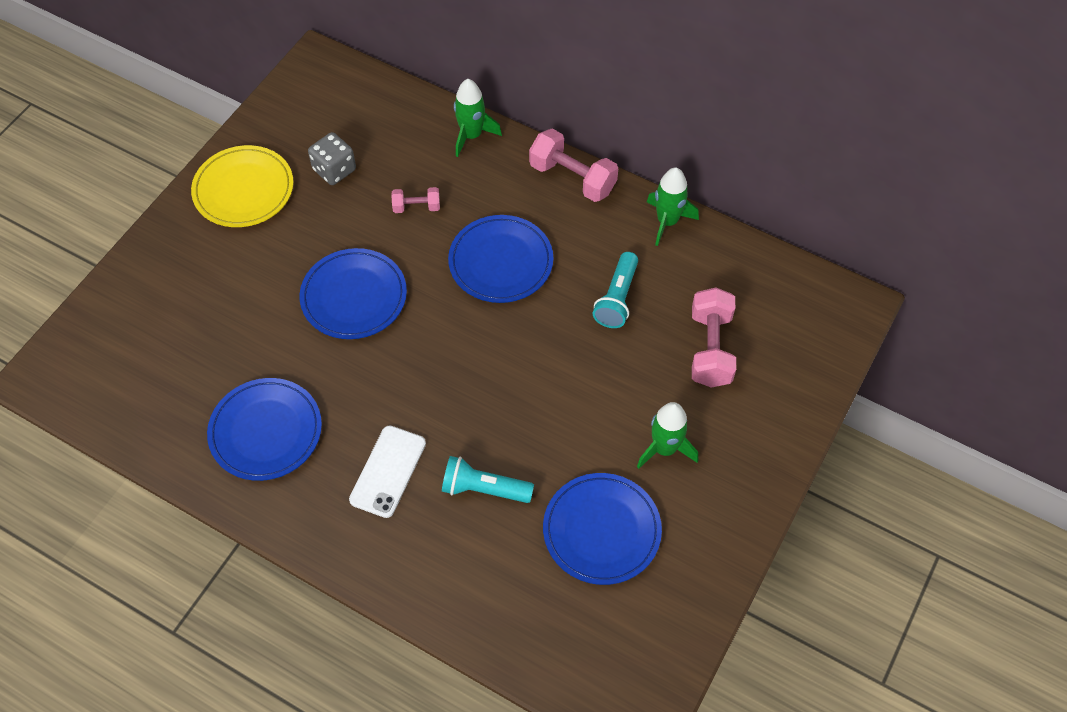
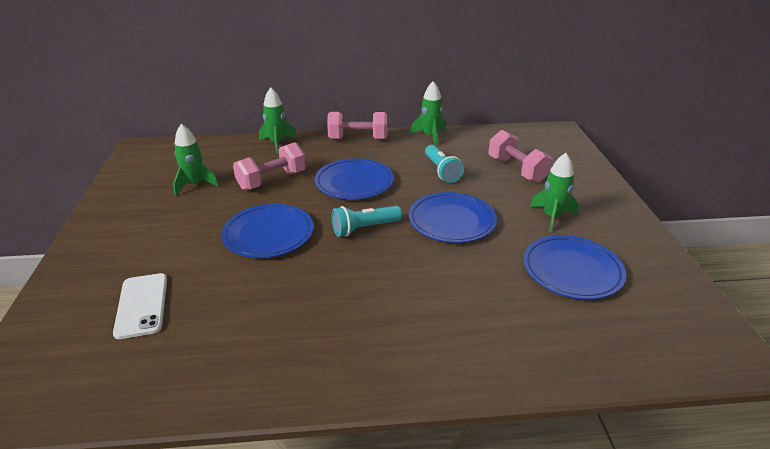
camera: 35 degrees left, 25 degrees down
yellow plate [191,145,294,227] -> none
blue plate [207,378,322,481] -> blue plate moved to [409,192,497,243]
grey dice [308,132,356,185] -> green rocket [173,124,219,196]
white phone [349,425,426,518] -> white phone moved to [113,273,167,339]
pink dumbbell [391,187,440,213] -> pink dumbbell [233,142,306,191], size x1.84
turquoise flashlight [442,456,534,503] -> turquoise flashlight moved to [332,206,402,237]

